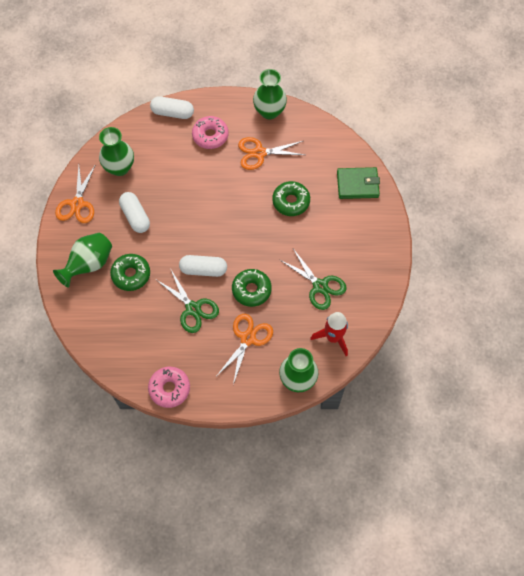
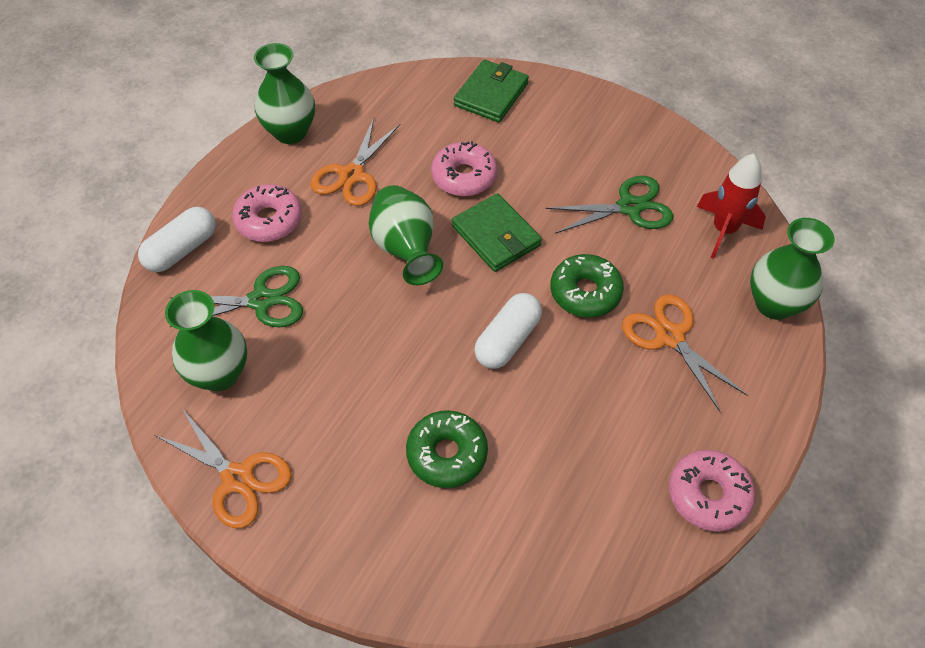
camera: 60 degrees left, 10 degrees down
green vase [53,233,112,287] -> green vase moved to [369,185,443,285]
white capsule [119,192,150,233] -> none
green scissors [157,268,219,333] -> green scissors moved to [170,266,303,327]
green donut [272,181,310,216] -> pink donut [431,141,497,196]
none -> green wallet [452,193,542,272]

